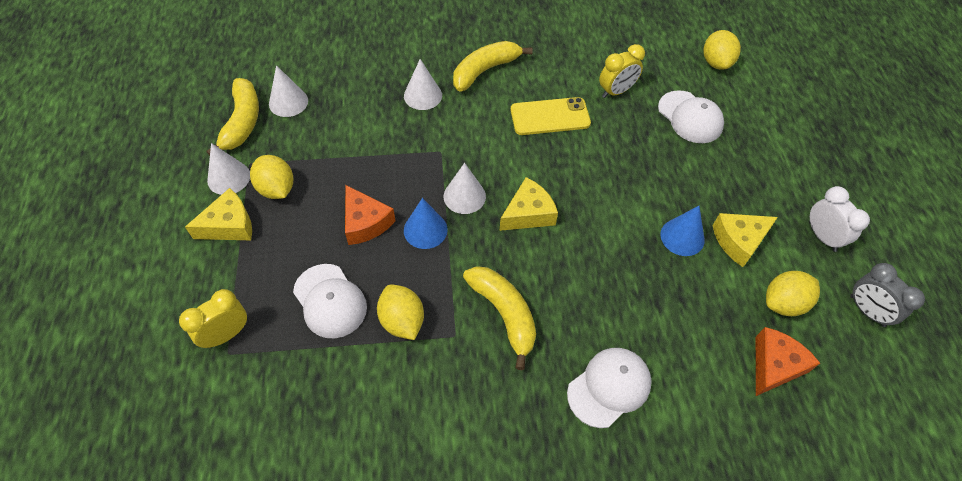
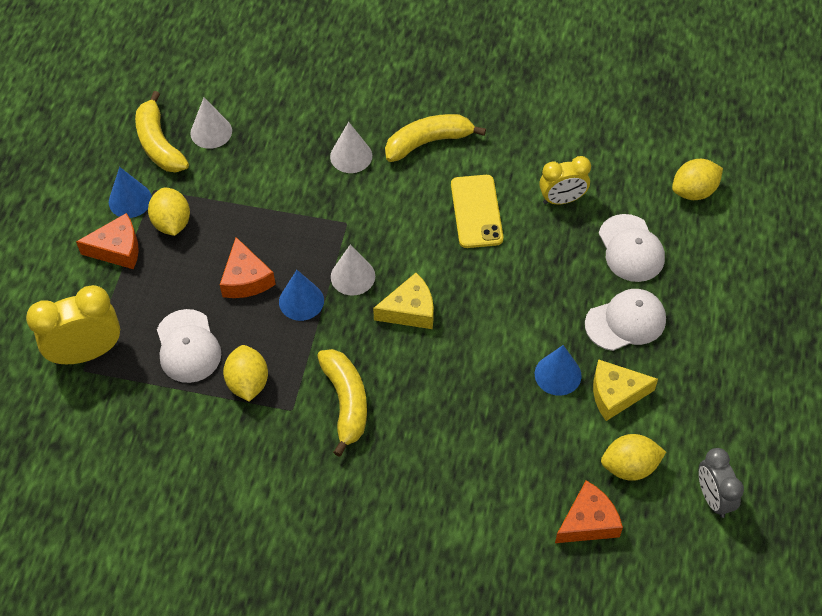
camera: 20 degrees right, 0 degrees up
yellow clock [179,289,247,348] -> yellow clock [26,285,120,365], size x1.54
yellow cheese [185,188,252,240] -> orange cheese [76,213,139,269]
yellow banana [206,78,259,156] -> yellow banana turned 135 degrees clockwise [135,91,189,173]
white cone [207,143,250,195] -> blue cone [109,167,152,218]
yellow phone [511,97,591,135] -> yellow phone turned 75 degrees clockwise [451,175,503,248]
white cap [567,348,652,428] -> white cap moved to [585,289,666,351]
yellow lemon [704,30,741,70] -> yellow lemon turned 45 degrees clockwise [672,159,723,200]
white clock [809,186,870,252] -> none

